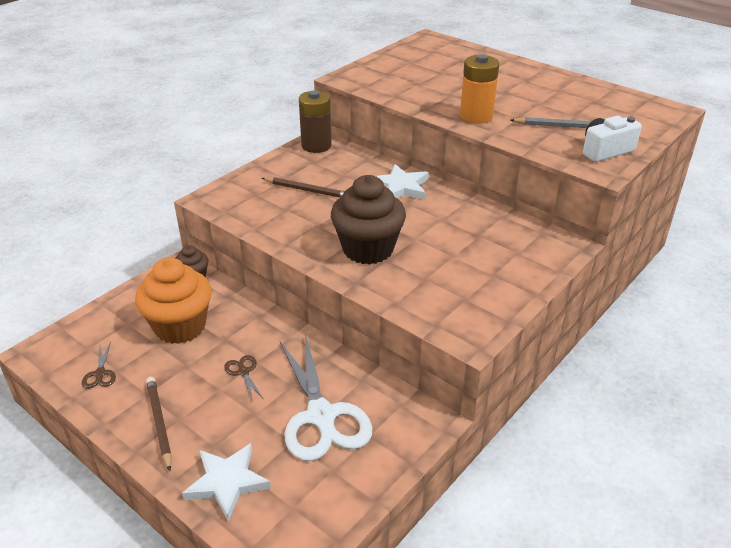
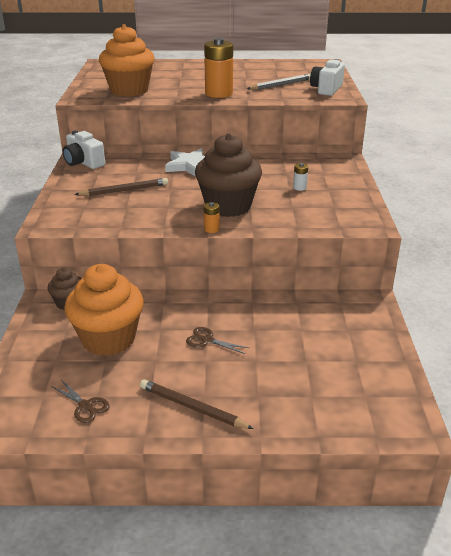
camera: 40 degrees left, 5 degrees down
white star [182,443,271,521] -> none
white scissors [279,334,372,461] -> none
brown battery [299,91,332,153] -> white camera [63,131,105,169]
none -> orange cupcake [99,24,155,96]
none -> orange battery [204,202,220,233]
none -> white battery [293,163,308,191]

